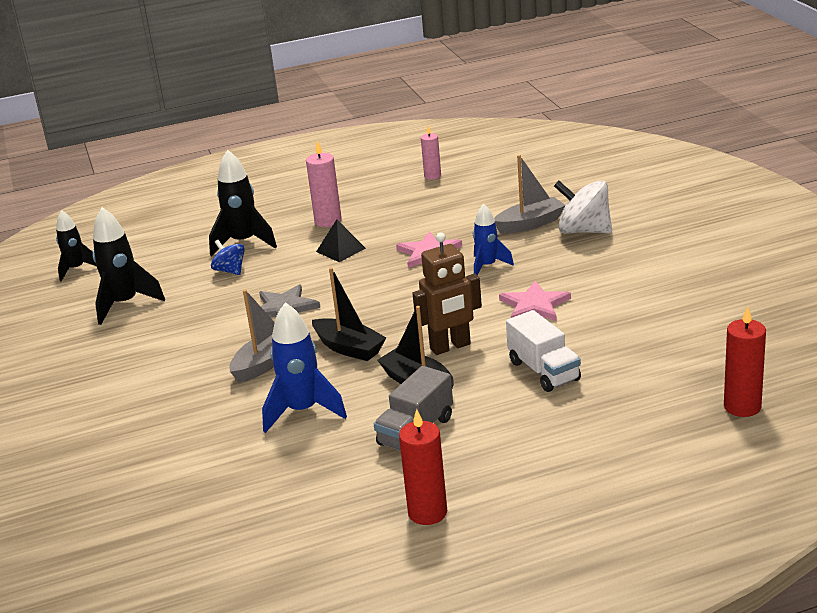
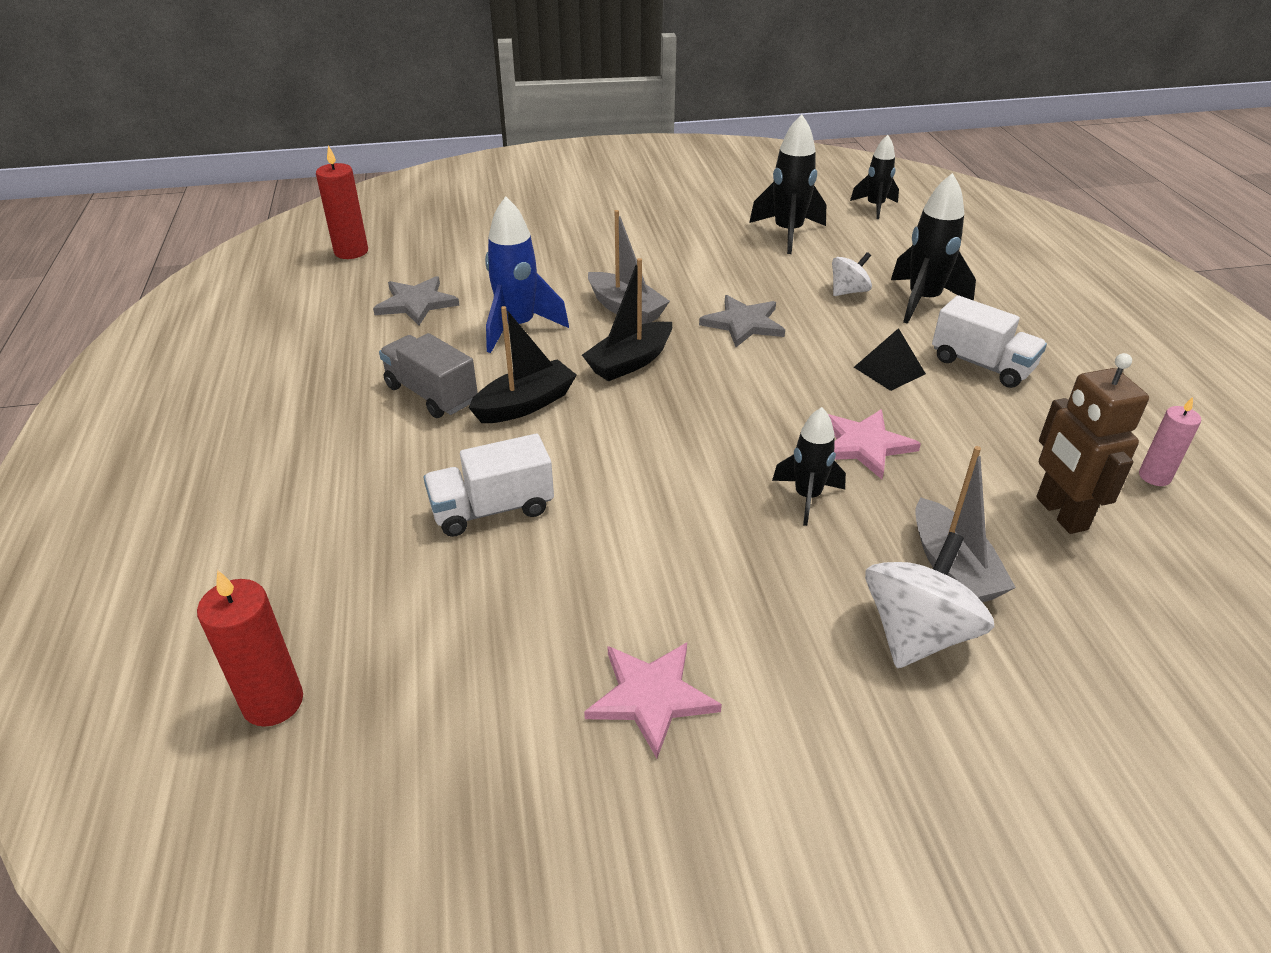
camera: 95 degrees right, 10 degrees up
blue spinning top [211,240,245,275] -> white spinning top [832,252,872,296]
pink candle [306,141,342,227] -> white truck [932,295,1047,388]
red candle [399,409,447,525] -> red candle moved to [316,145,368,259]
brown robot [412,233,482,355] -> brown robot moved to [1036,353,1149,534]
blue rocket [473,203,514,275] -> black rocket [772,407,846,526]
pink star [499,281,571,321] -> pink star moved to [584,642,722,758]
none -> grey star [373,276,459,326]

